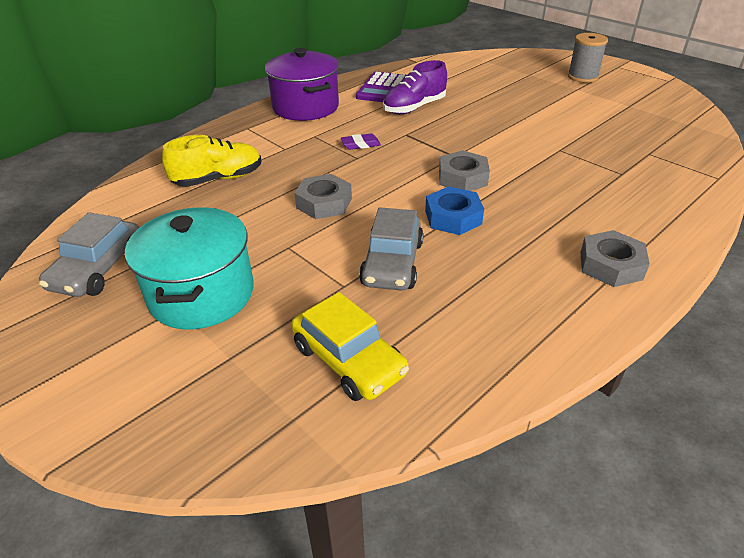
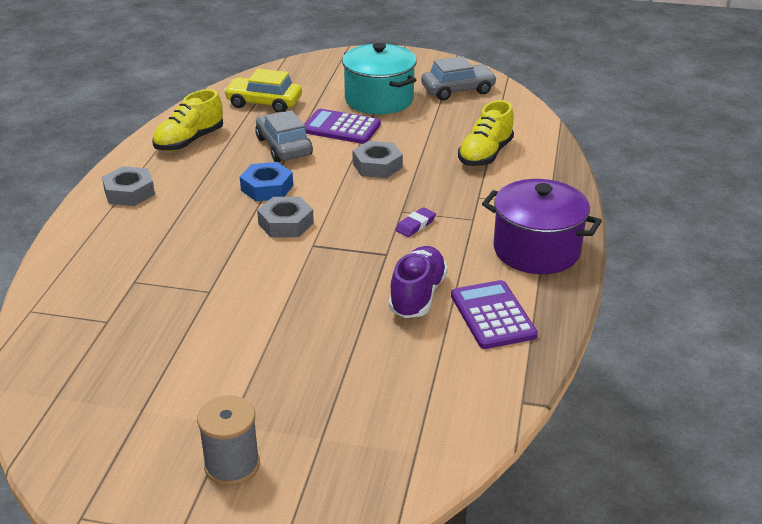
camera: 145 degrees right, 5 degrees down
grey car [39,212,139,297] -> grey car turned 90 degrees clockwise [421,56,497,100]
none -> yellow shoe [152,89,223,151]
none -> purple calculator [304,109,381,144]

